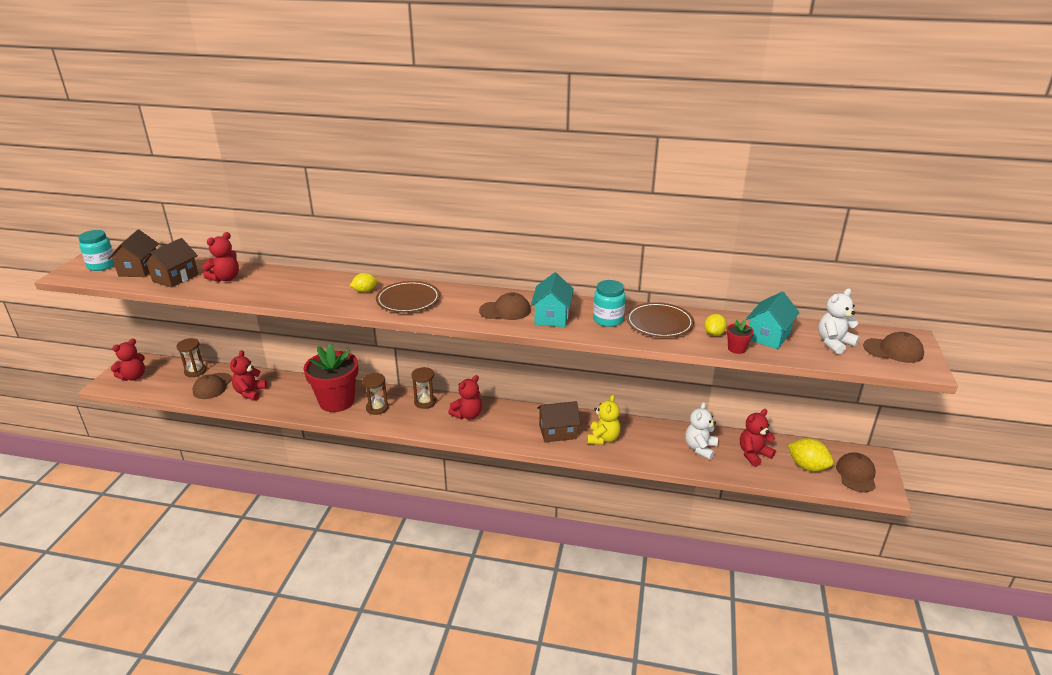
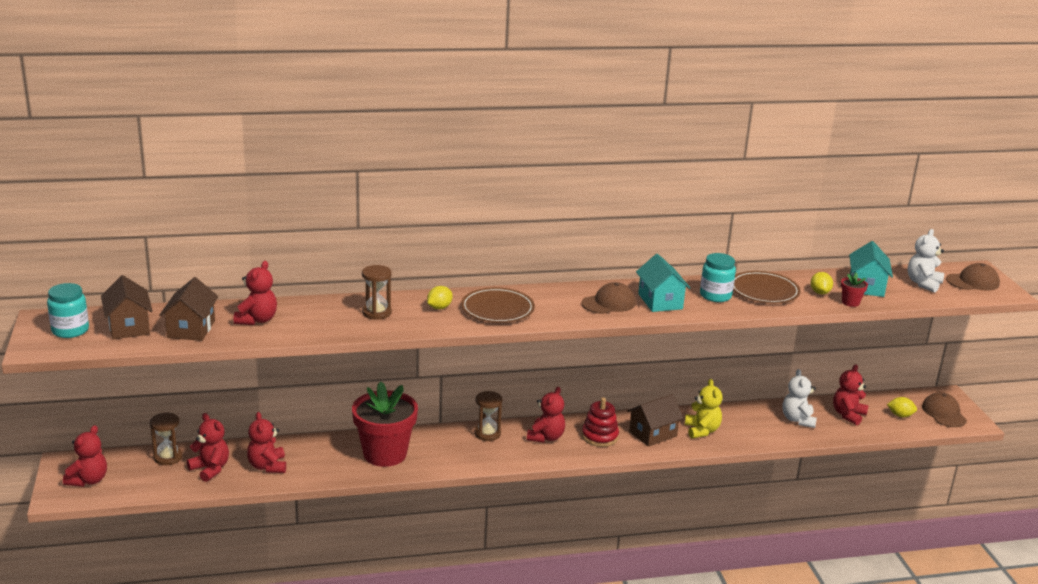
camera: 25 degrees left, 5 degrees down
brown cap [193,373,232,399] -> red teddy bear [187,413,229,482]
brown hourglass [362,373,389,415] -> brown hourglass moved to [362,265,392,320]
yellow lemon [788,438,834,471] -> yellow lemon [887,397,917,417], size x0.63
none -> red stacking toy [582,397,619,447]

